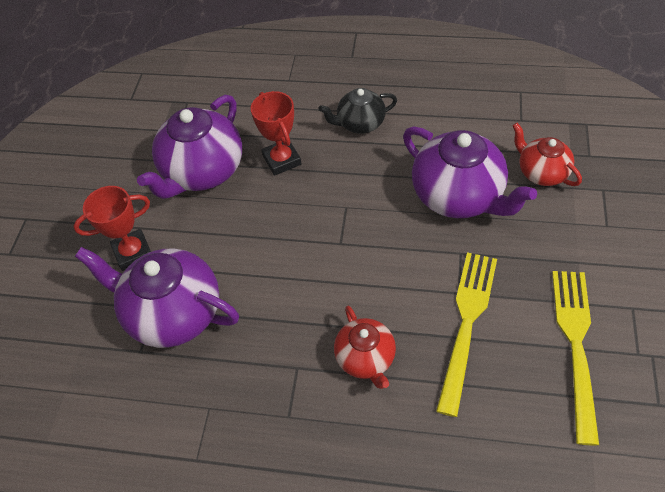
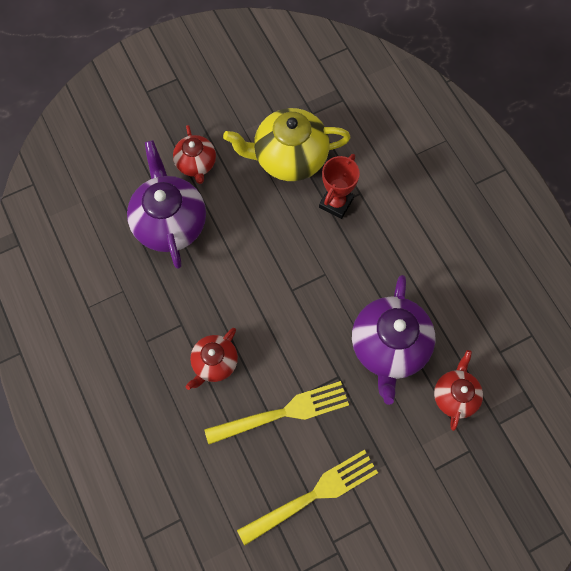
camera: 50 degrees right, 15 degrees up
red trophy [74,186,151,271] -> red teapot [173,125,216,184]
purple teapot [137,95,242,199] -> yellow teapot [223,108,351,181]
black teapot [318,88,397,134] -> none

